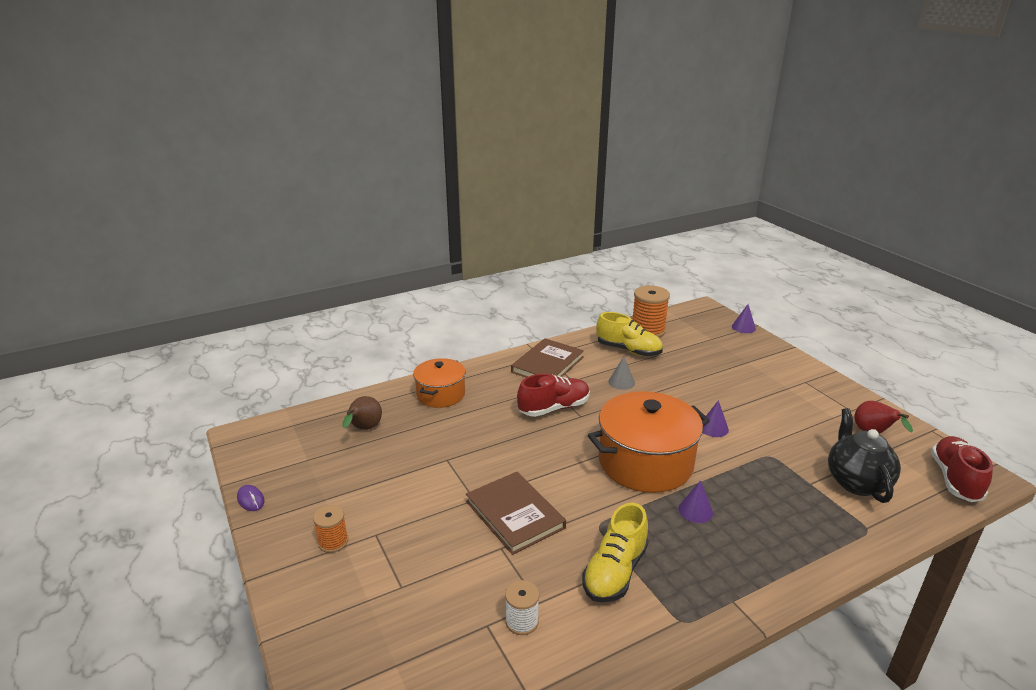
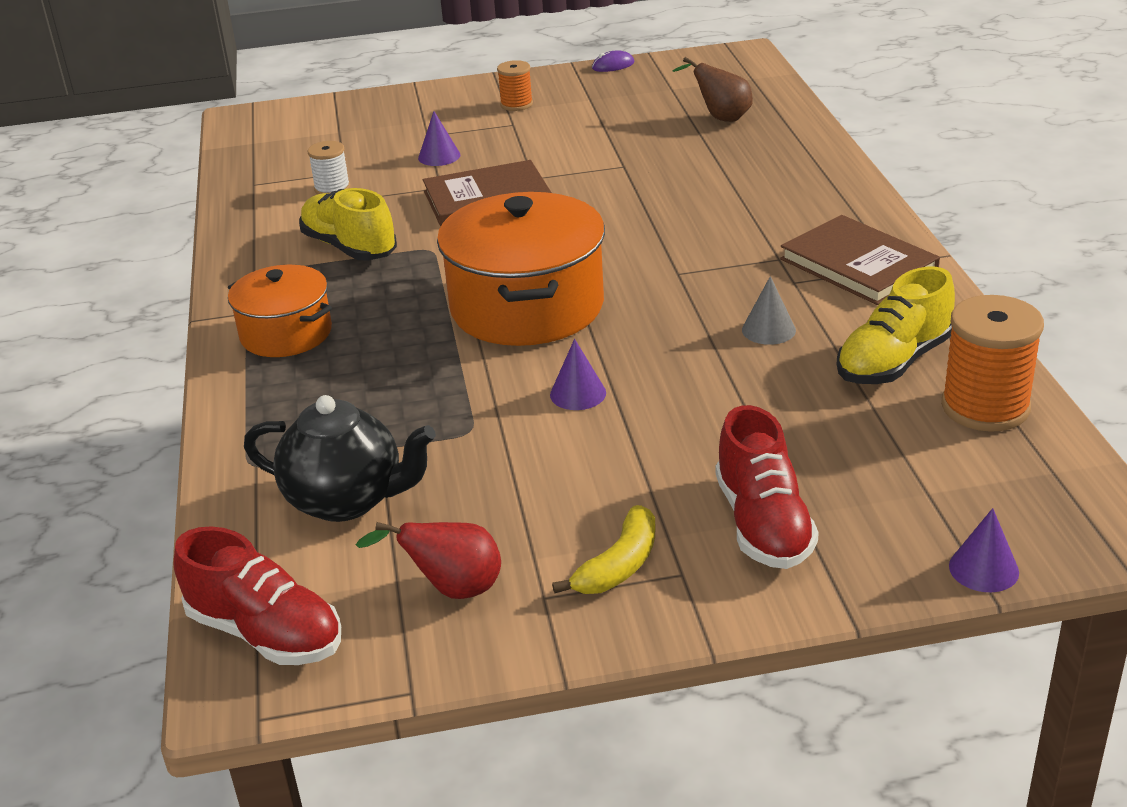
camera: 110 degrees right, 5 degrees up
orange pot [413,358,466,408] -> orange pot moved to [228,265,332,357]
red shoe [517,374,590,417] -> red shoe moved to [716,405,819,569]
purple cone [678,480,713,523] -> purple cone moved to [418,111,460,166]
none -> yellow banana [552,505,656,594]

